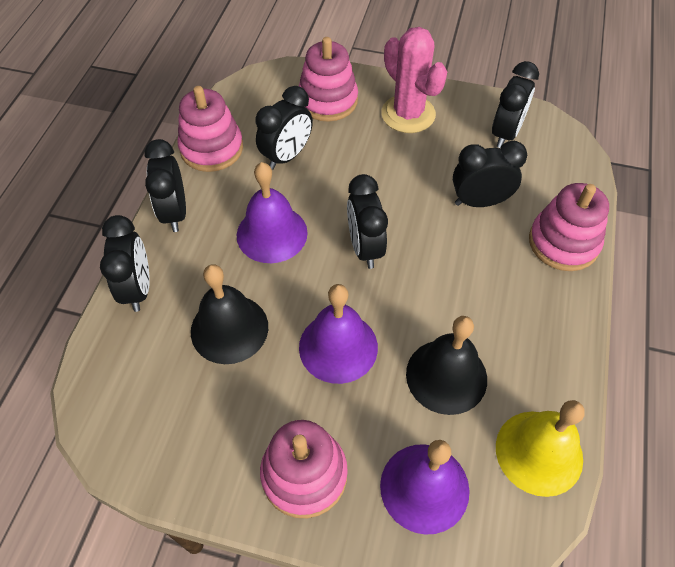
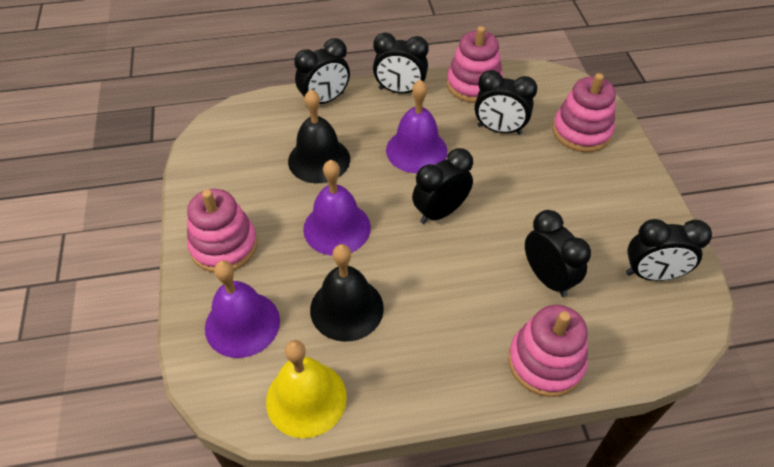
camera: 65 degrees right, 5 degrees down
black clock [144,139,186,232] -> black clock turned 135 degrees counterclockwise [373,33,429,93]
pink cactus [381,27,447,133] -> none

